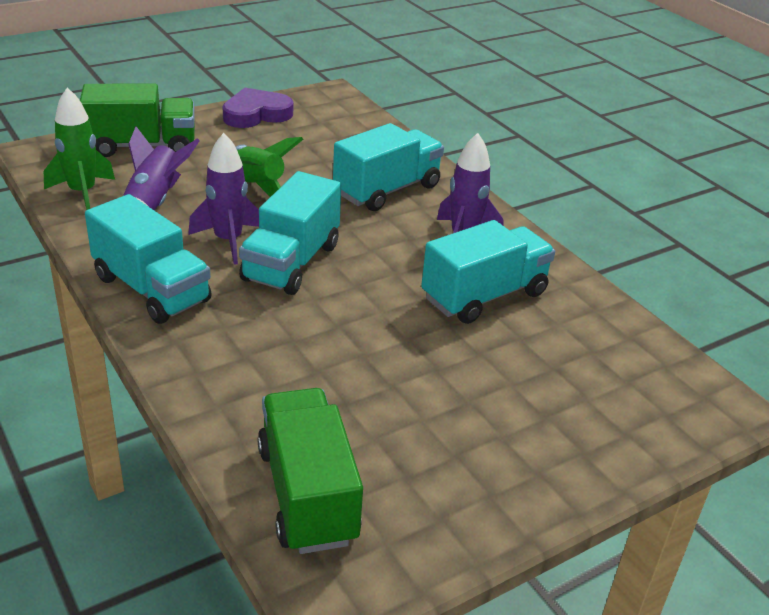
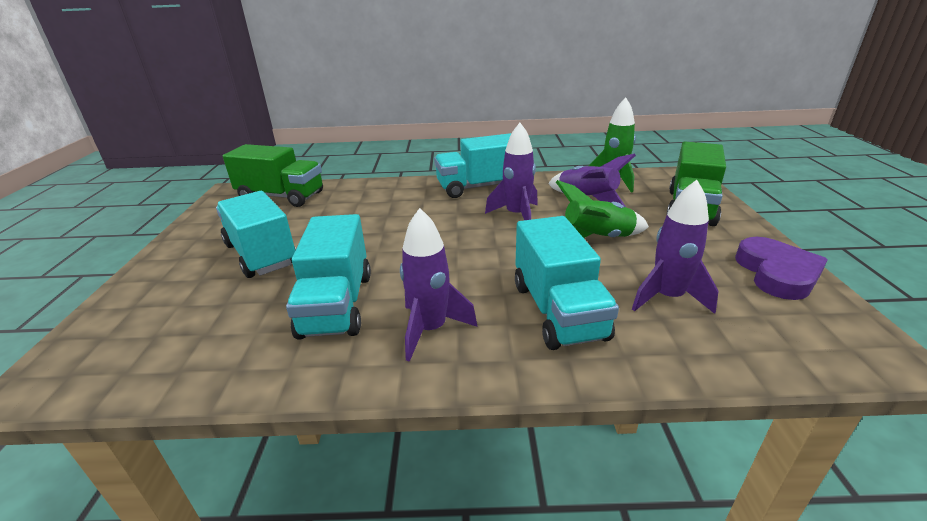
camera: 125 degrees right, 5 degrees down
turquoise truck [239,171,341,295] -> turquoise truck moved to [216,191,296,278]
none -> purple rocket [632,180,718,314]

